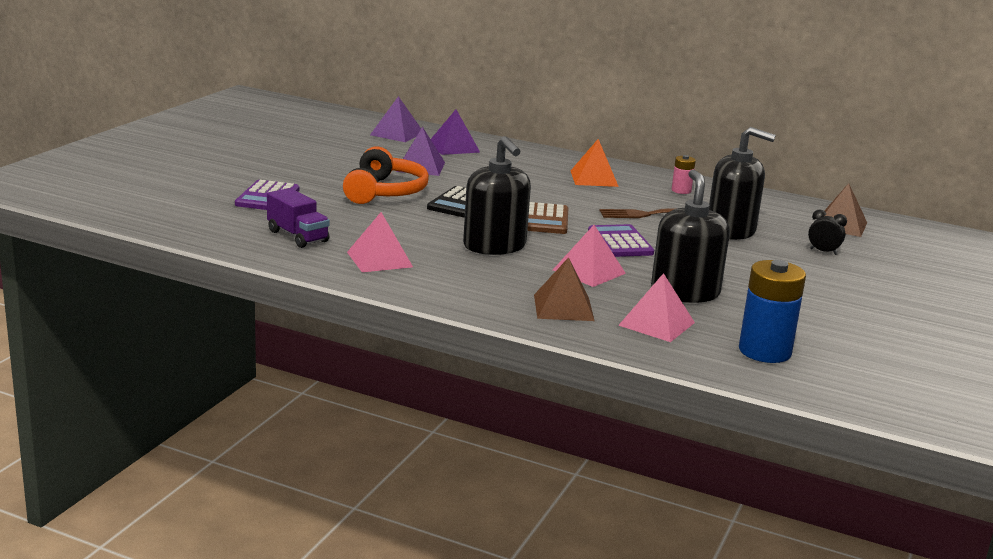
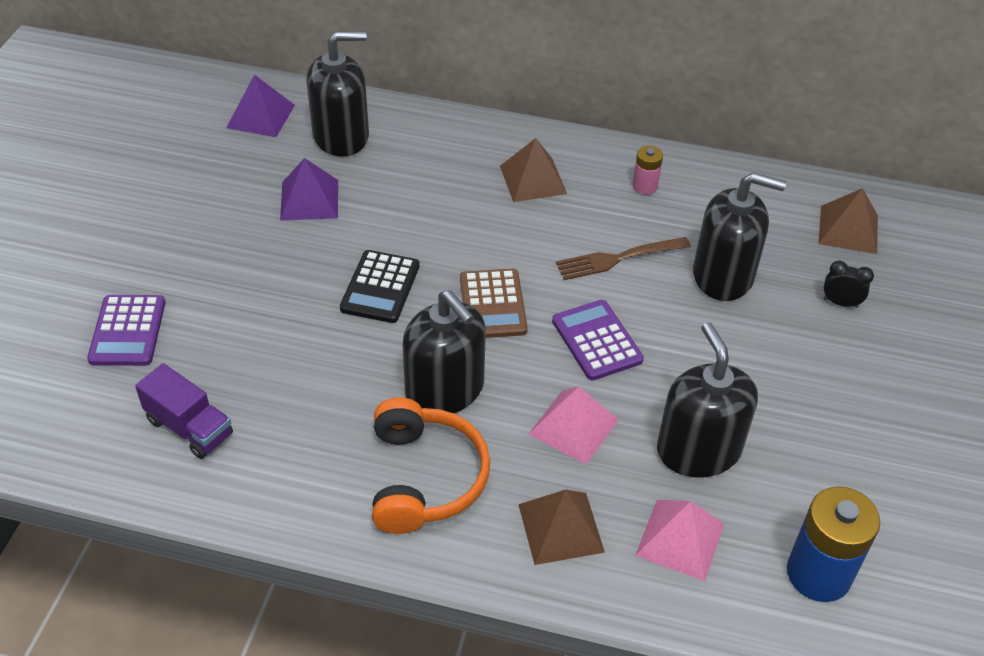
camera: 10 degrees left, 25 degrees up
orange headphones [343,146,429,204] -> orange headphones moved to [372,397,490,534]
pink pyramid [347,212,413,272] -> none
purple pyramid [431,109,480,155] -> black soap dispenser [306,31,369,157]
orange pyramid [571,139,619,187] -> brown pyramid [500,138,567,202]

